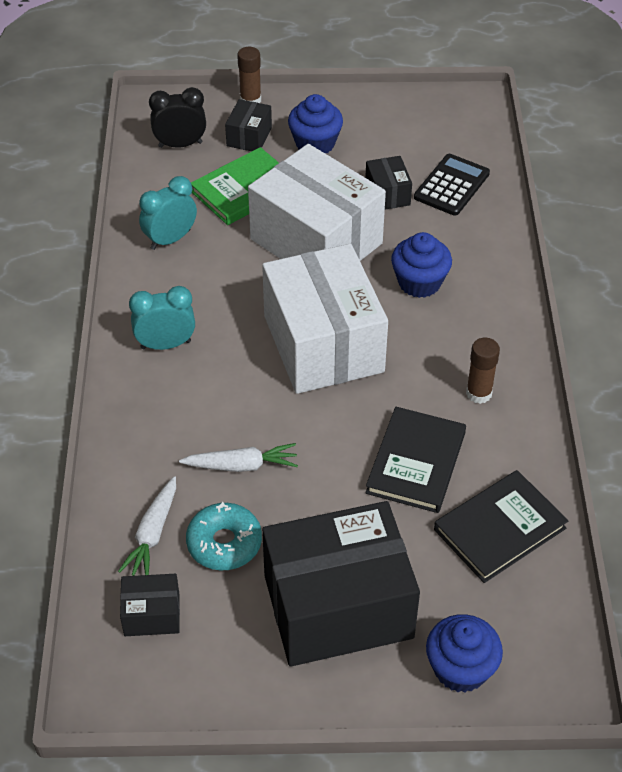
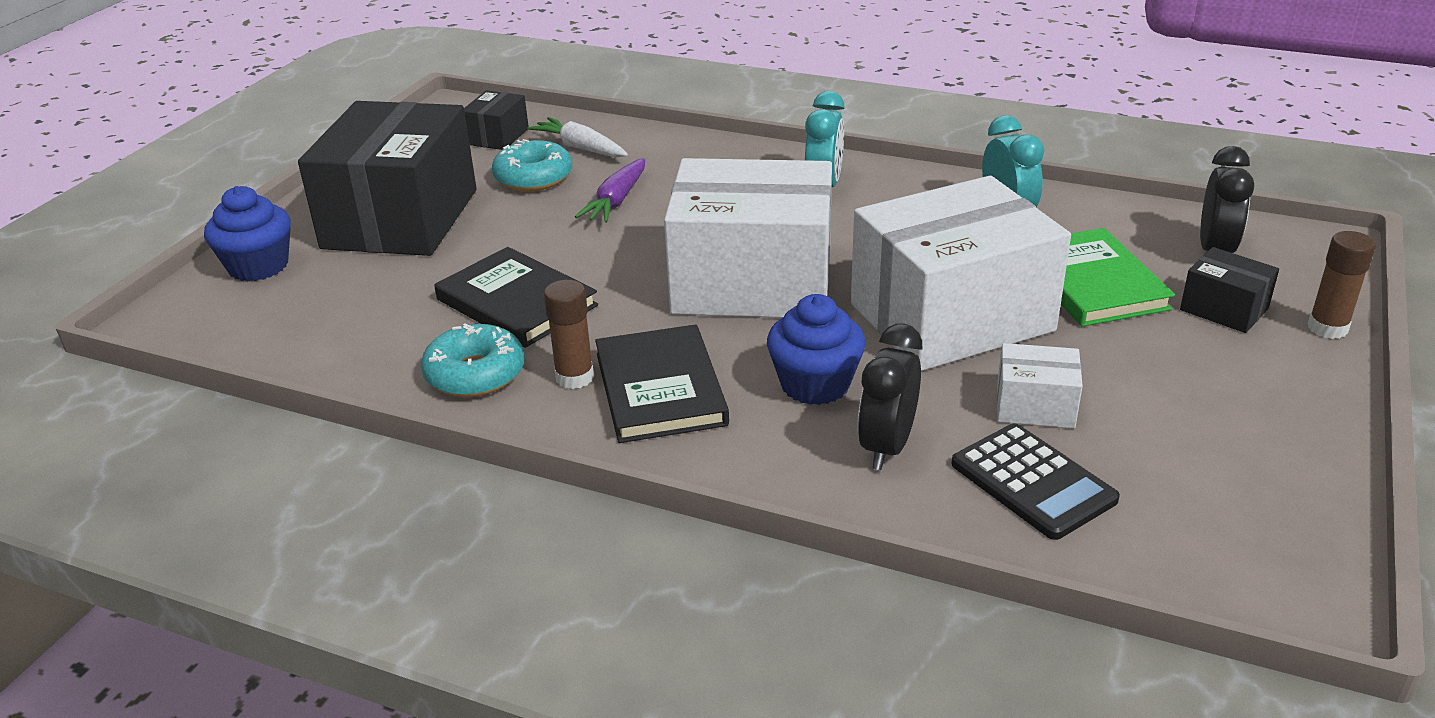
camera: 115 degrees right, 15 degrees down
white carrot [179,443,298,472] -> purple carrot [575,158,645,223]
blue cupcake [288,94,343,154] -> none
black box [365,156,412,209] -> white box [997,343,1083,428]
black book [434,470,568,583] -> black book moved to [595,325,729,443]
none -> turquoise donut [421,323,525,397]
none -> black clock [858,323,922,470]

